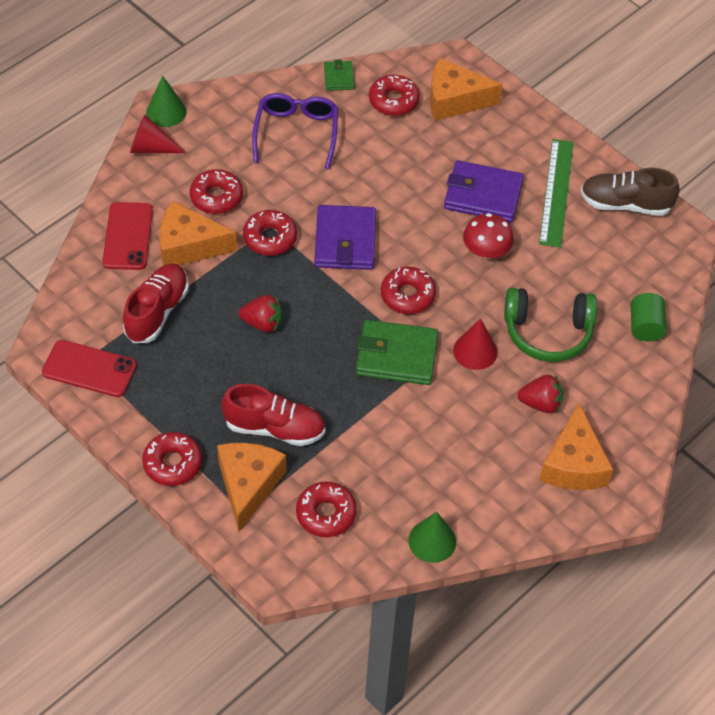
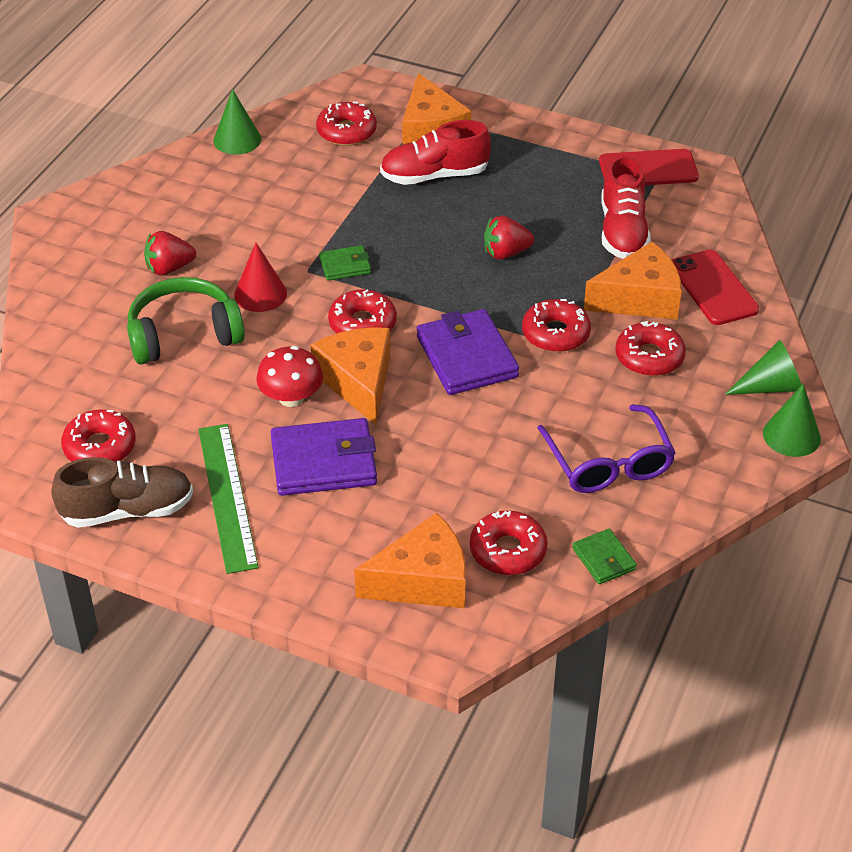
camera: 160 degrees right, 10 degrees down
red cone [130,115,186,153] -> green cone [725,340,802,395]
red donut [142,432,202,486] -> red donut moved to [61,410,136,462]
green wallet [356,320,438,385] -> green wallet [319,245,371,281], size x0.52
orange cheese [539,403,613,490] -> orange cheese moved to [311,327,390,425]
green cylinder [631,293,667,342] -> none

